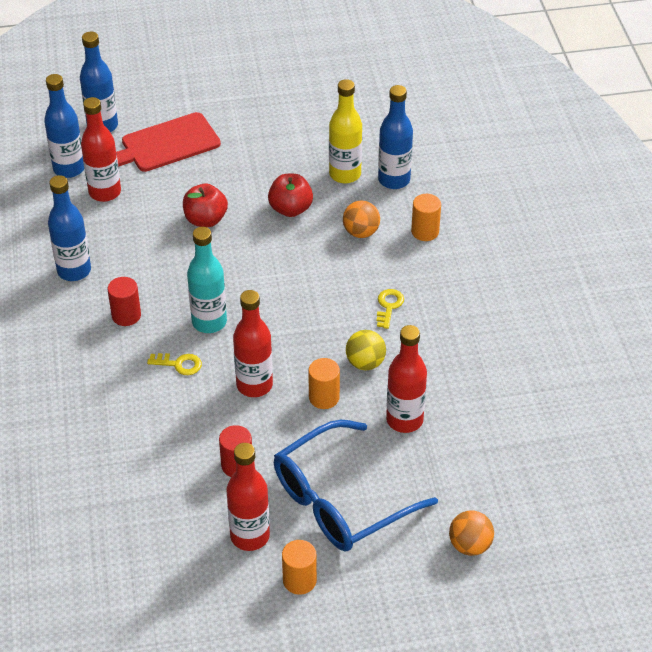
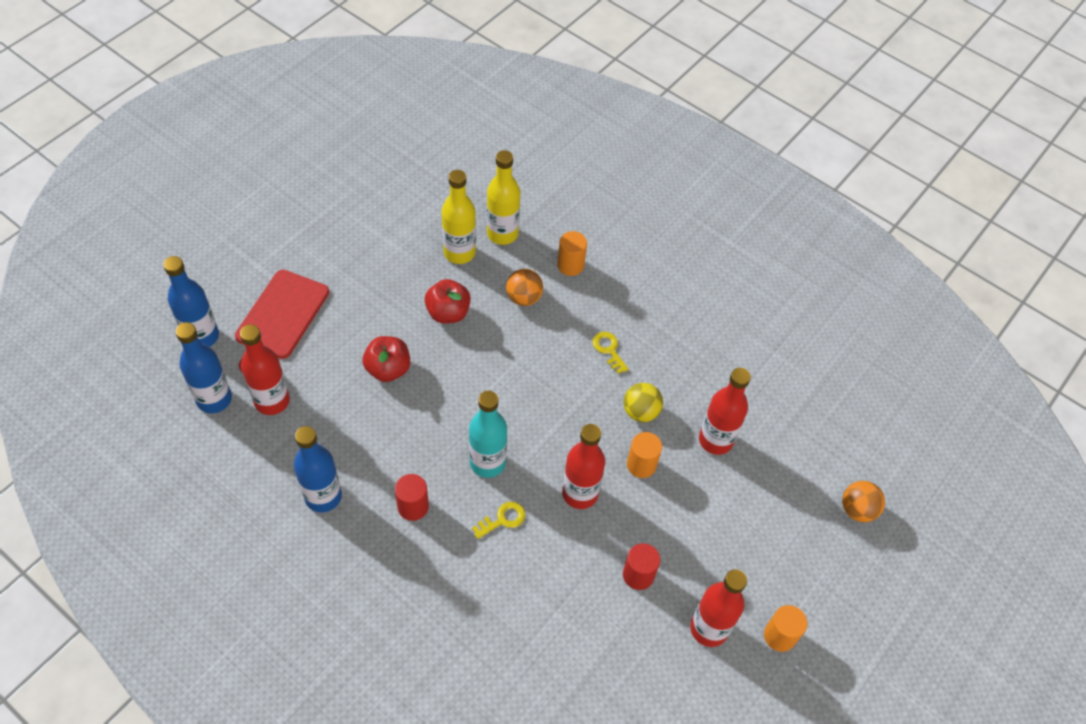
camera: 45 degrees left, 10 degrees up
blue glasses [274,420,438,552] -> none
blue bottle [378,85,413,189] -> yellow bottle [487,150,520,245]

